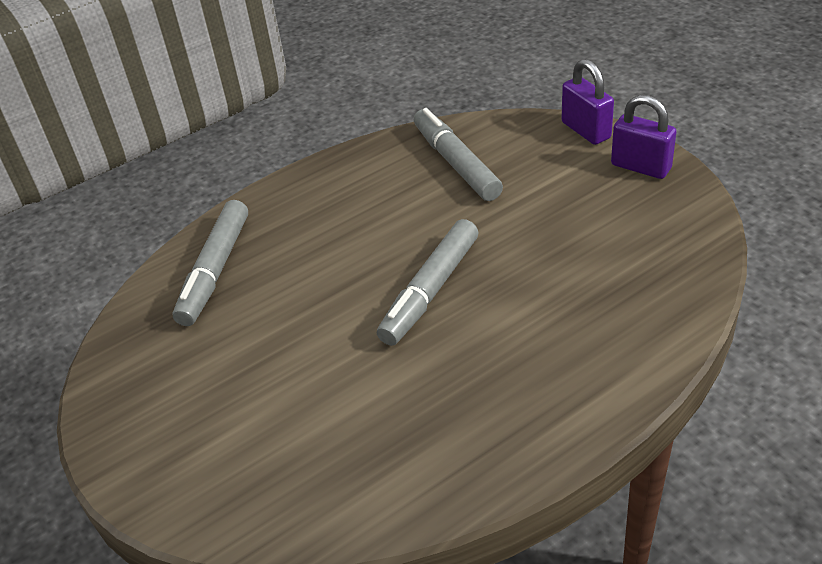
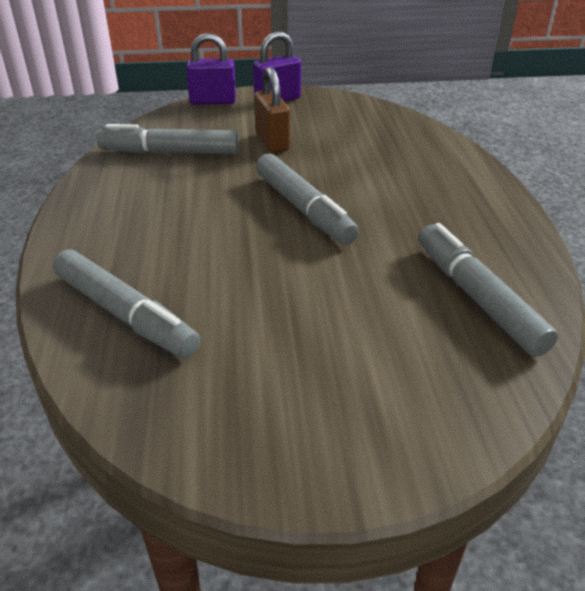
camera: 65 degrees left, 5 degrees down
none -> brown padlock [254,67,290,153]
none -> grey marker [419,223,558,357]

